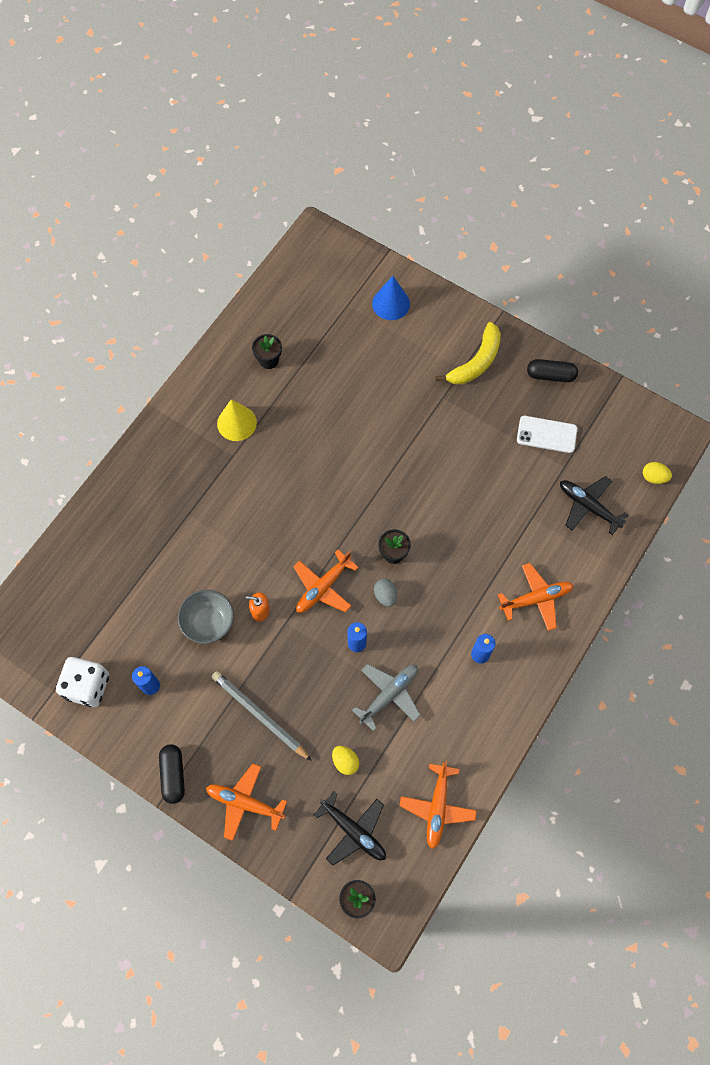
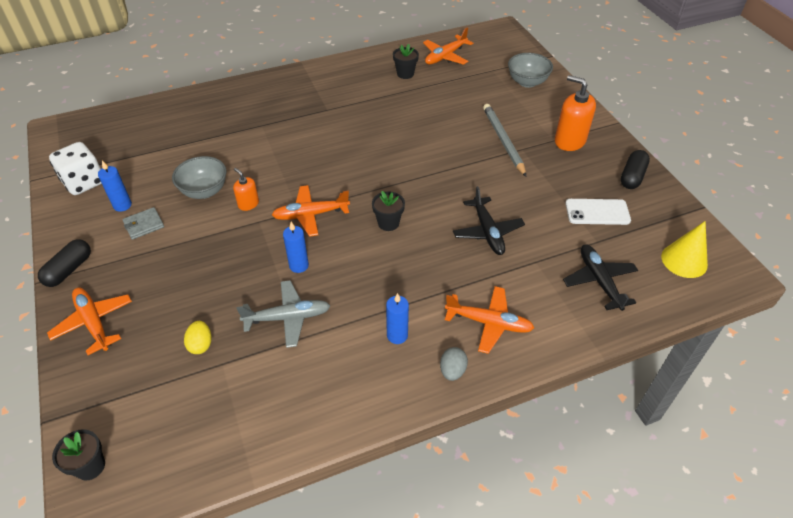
camera: 35 degrees right, 20 degrees down
grey pencil [211,671,312,761] -> grey pencil moved to [483,104,526,177]
yellow cone [217,399,257,441] -> yellow cone moved to [661,221,708,278]
black plane [314,792,386,865] -> black plane moved to [453,186,525,255]
blue cone [372,276,410,320] -> grey bowl [508,53,553,88]
grey egg [374,578,397,607] -> grey egg moved to [440,347,468,381]
orange plane [399,761,477,849] -> orange plane moved to [423,28,473,65]
yellow banana [435,322,501,384] -> orange soap dispenser [555,75,596,151]
white phone [517,416,578,453] -> white phone turned 45 degrees counterclockwise [565,199,631,225]
black capsule [527,359,578,382] -> black capsule turned 75 degrees clockwise [621,150,650,189]
yellow egg [643,462,672,484] -> none
none -> grey wallet [122,207,164,240]

